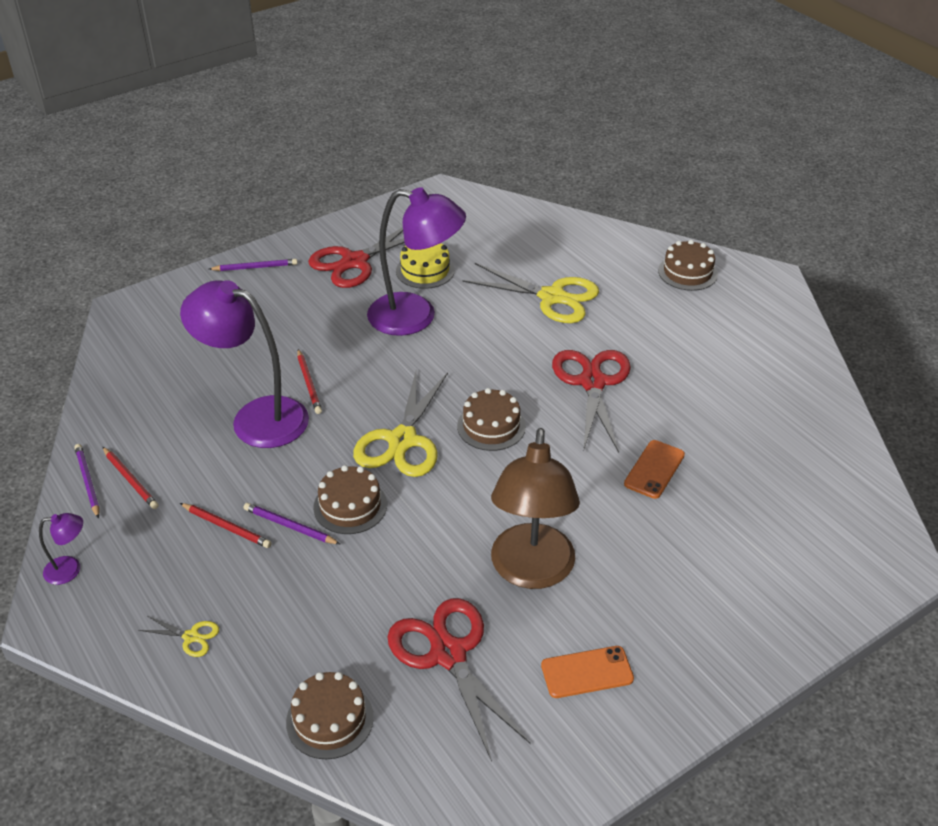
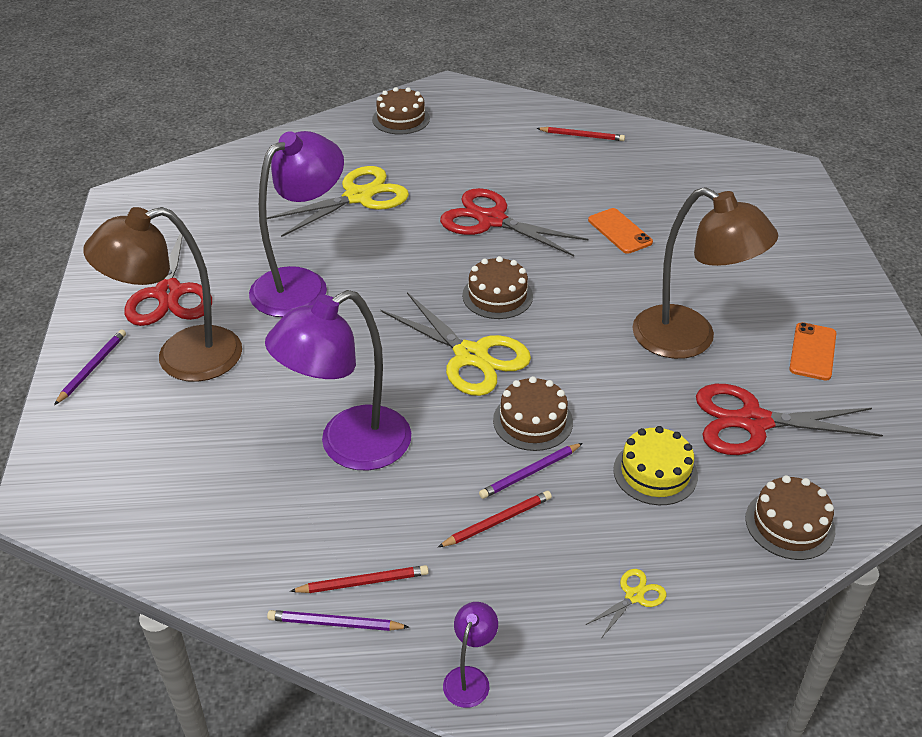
camera: 60 degrees left, 0 degrees up
red pencil [297,349,322,414] -> red pencil moved to [536,127,625,141]
yellow cake [396,243,455,289] -> yellow cake moved to [613,426,698,505]
none -> brown lamp [83,207,242,382]

